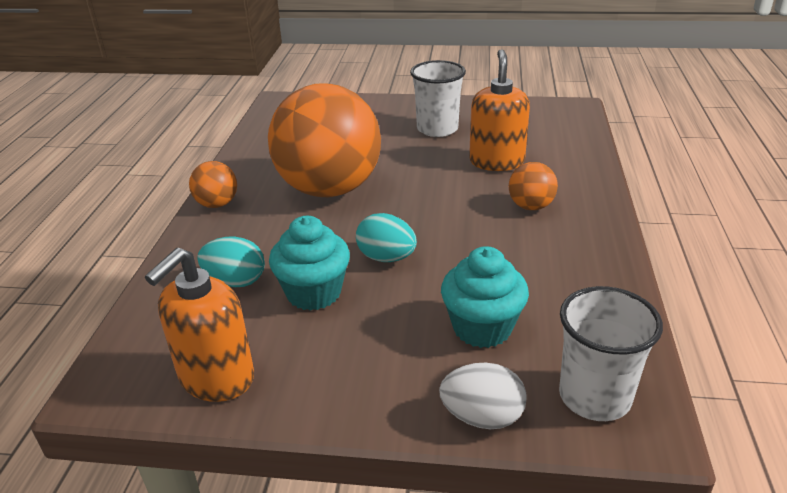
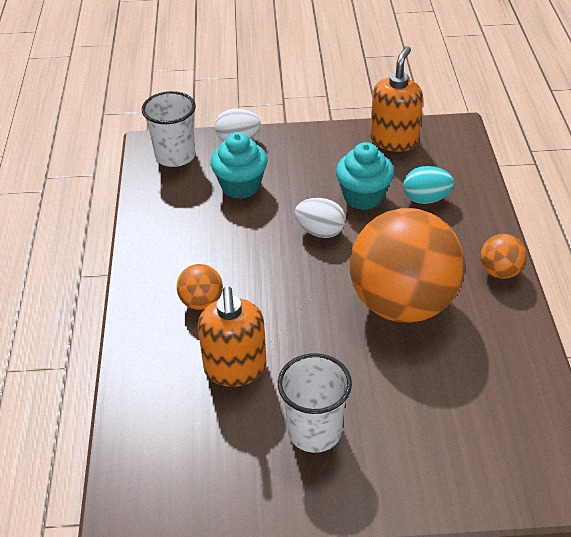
camera: 170 degrees right, 10 degrees up
turquoise egg [356,213,417,262] -> white egg [295,198,346,238]

